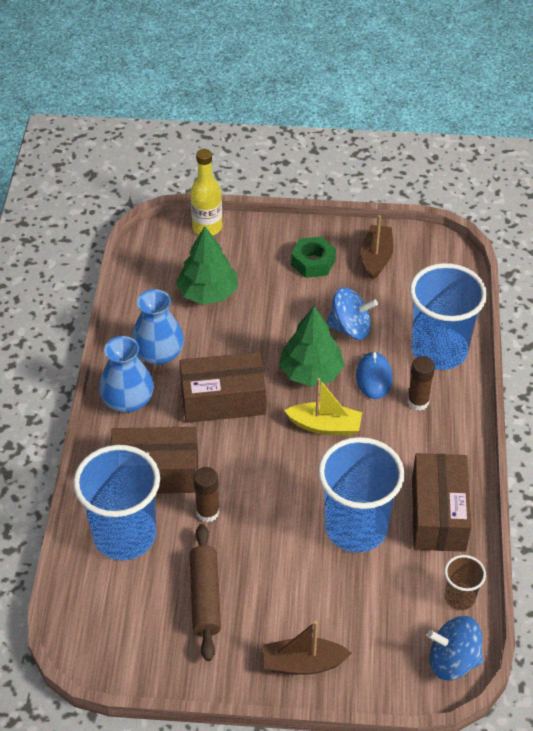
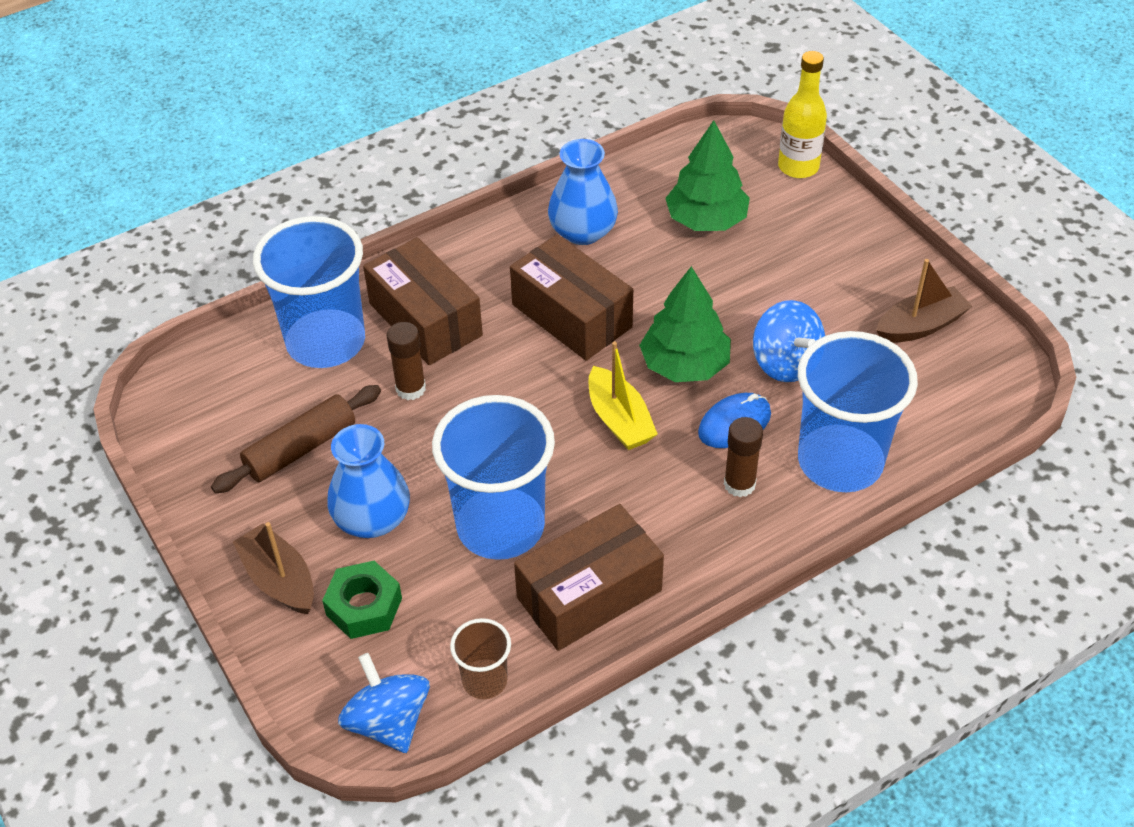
camera: 55 degrees right, 0 degrees up
blue vase [99,336,154,413] -> blue vase moved to [327,424,410,538]
green nut [291,236,336,278] -> green nut moved to [322,561,402,639]

